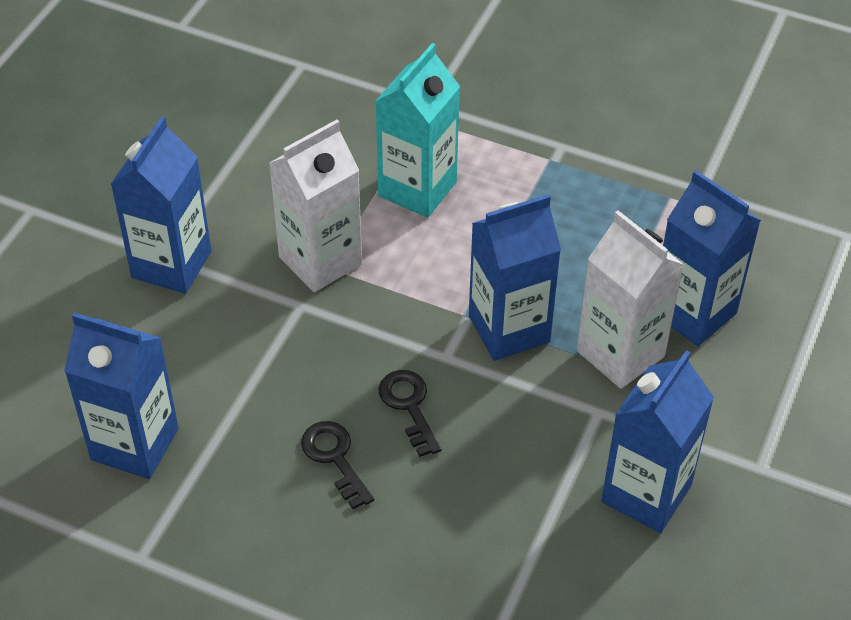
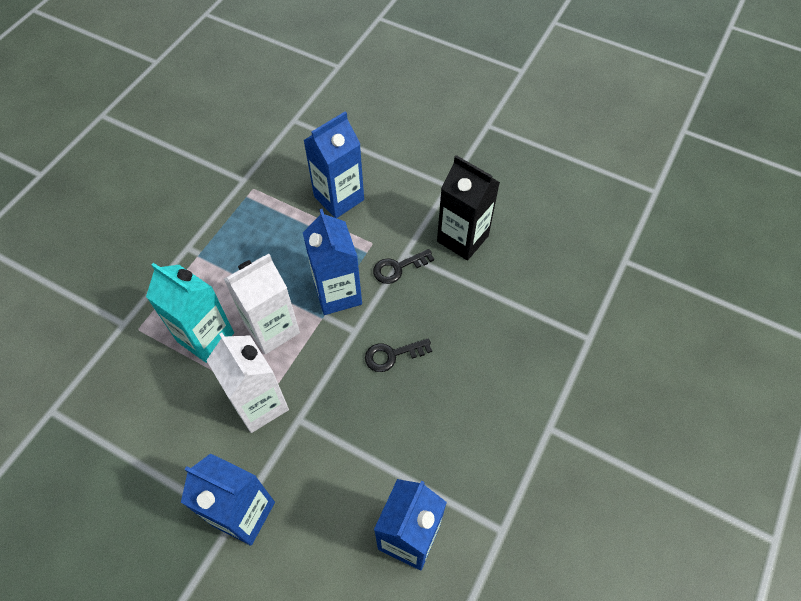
camera: 85 degrees left, 10 degrees up
black key [301,421,374,510] -> black key moved to [373,249,434,284]
white carton [577,210,684,389] -> white carton moved to [224,254,300,354]
blue carton [601,350,714,533] -> black carton [437,155,500,260]

